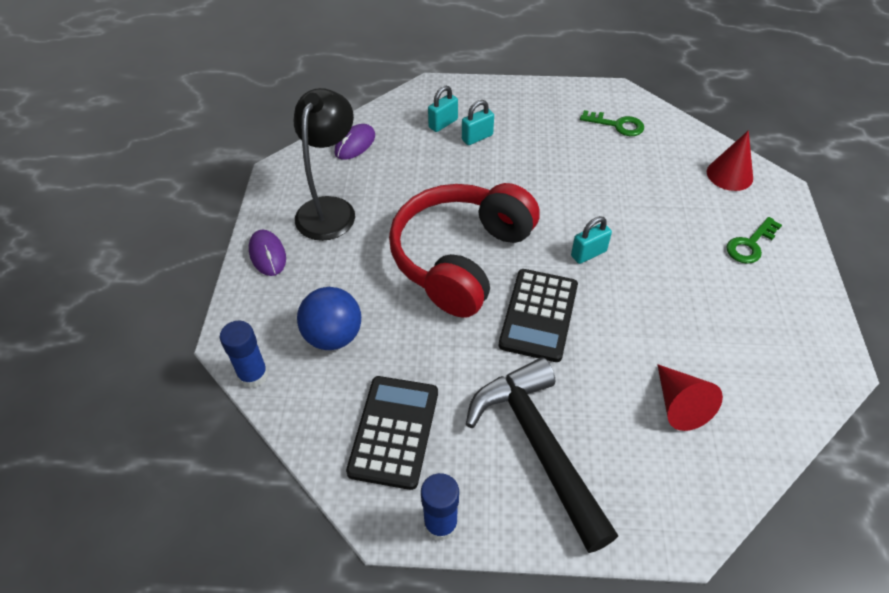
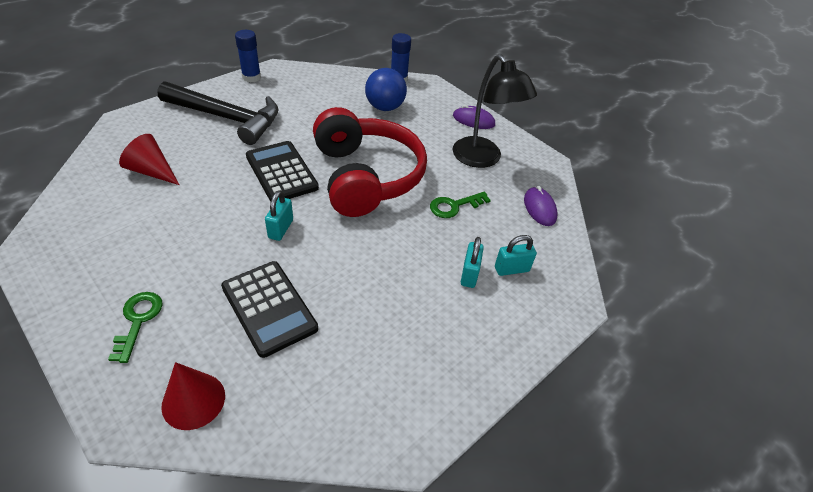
camera: 130 degrees right, 5 degrees down
black calculator [346,376,438,490] -> black calculator moved to [221,261,318,358]
turquoise padlock [428,86,458,132] -> turquoise padlock turned 75 degrees clockwise [495,235,537,276]
green key [580,110,644,136] -> green key moved to [430,192,491,218]

